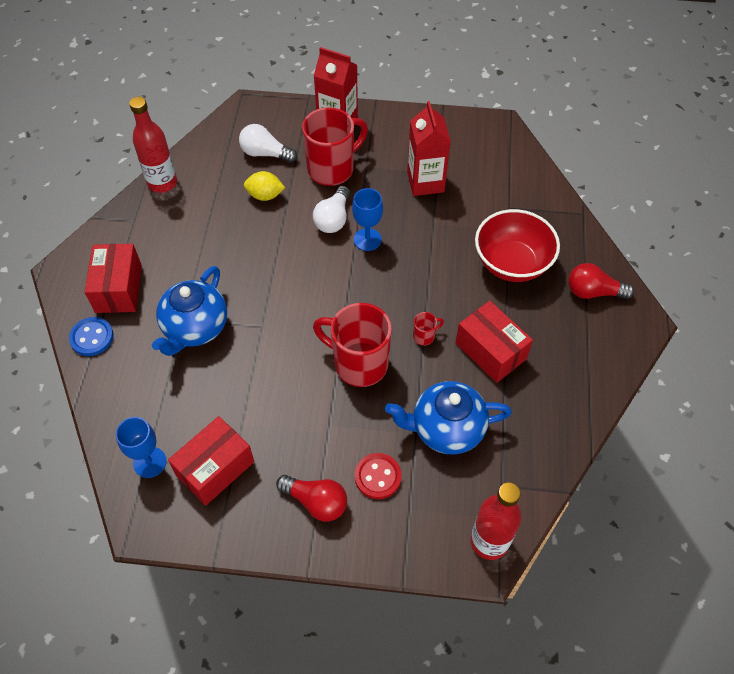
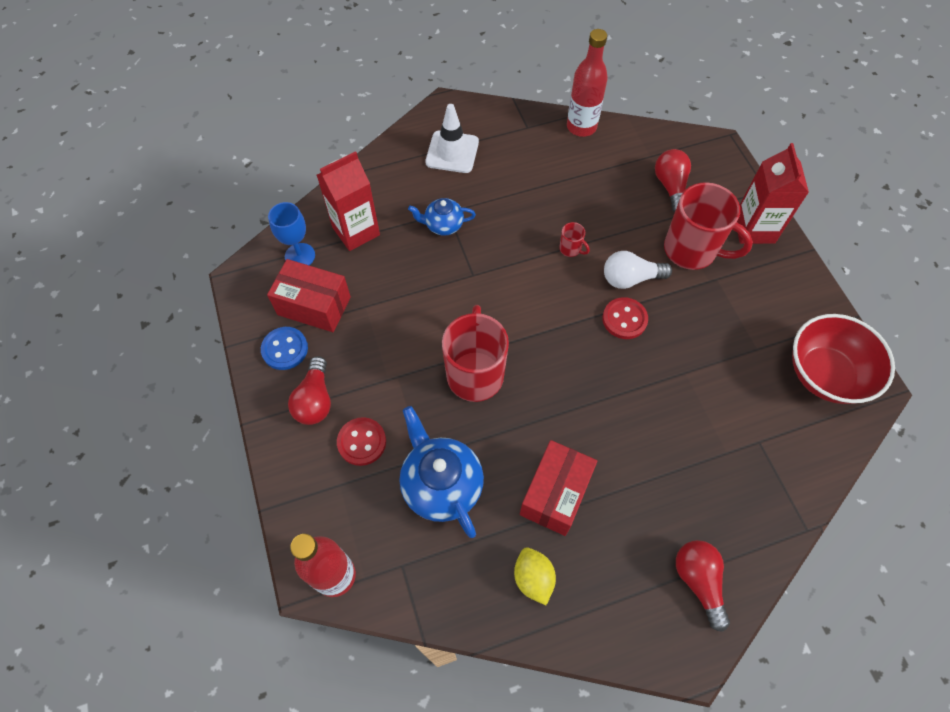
camera: 65 degrees right, 5 degrees up
blue button [69,317,114,356] -> blue button moved to [261,327,308,370]
red box [85,244,142,313] -> white traffic cone [425,104,479,173]
blue teapot [152,266,227,356] -> blue teapot [408,198,476,236], size x0.58
white light bulb [239,124,297,163] -> red light bulb [655,149,691,213]
yellow lemon [244,171,285,201] -> yellow lemon moved to [514,548,556,605]
blue goblet [352,188,383,251] -> red button [602,297,648,339]
red carton [407,101,451,196] -> red carton moved to [317,151,380,251]
red mug [413,312,444,346] -> red mug moved to [559,222,590,257]
red bowl [475,209,560,282] -> red bowl moved to [792,314,895,404]

